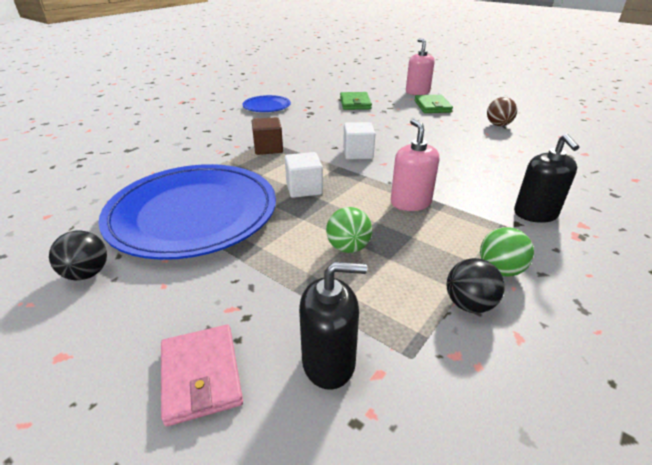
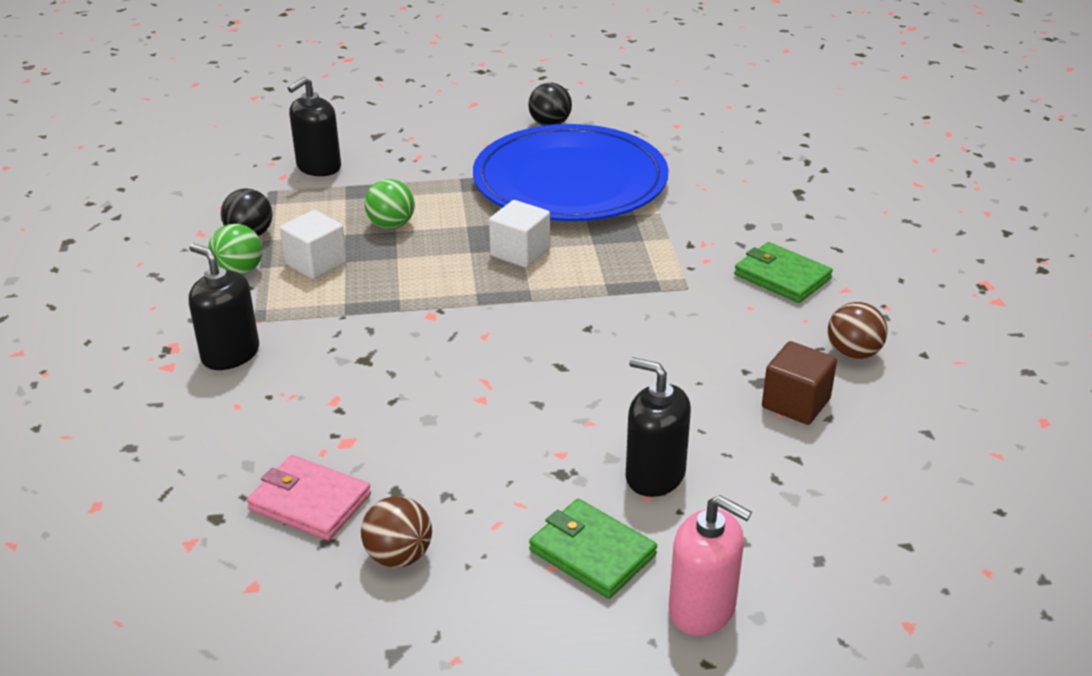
camera: 135 degrees right, 0 degrees up
pink wallet [161,325,243,427] -> pink wallet moved to [247,455,371,541]
blue plate [243,95,291,112] -> brown ball [828,302,887,360]
brown cube [252,117,283,155] -> brown cube moved to [762,341,837,425]
green wallet [340,92,372,110] -> green wallet moved to [734,242,833,303]
white cube [343,122,375,160] -> white cube moved to [280,210,347,279]
pink soap dispenser [390,119,439,211] -> none
none -> black soap dispenser [626,357,691,497]

